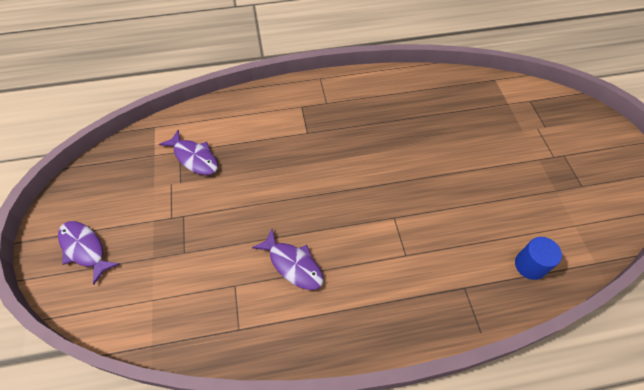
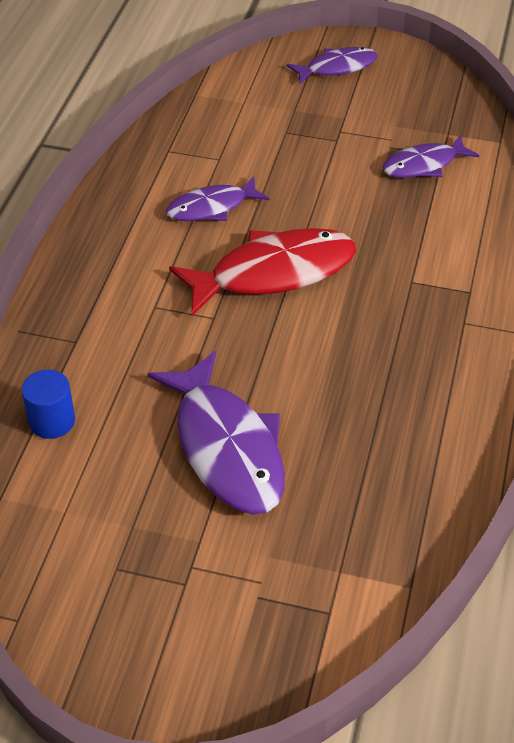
camera: 115 degrees right, 10 degrees down
none -> purple fish [147,351,285,514]
none -> red fish [169,228,356,316]

